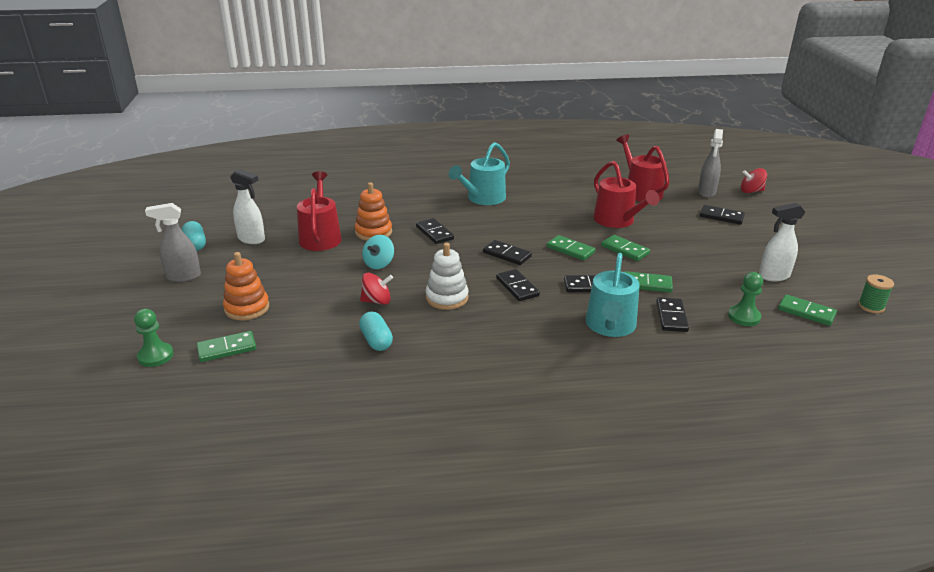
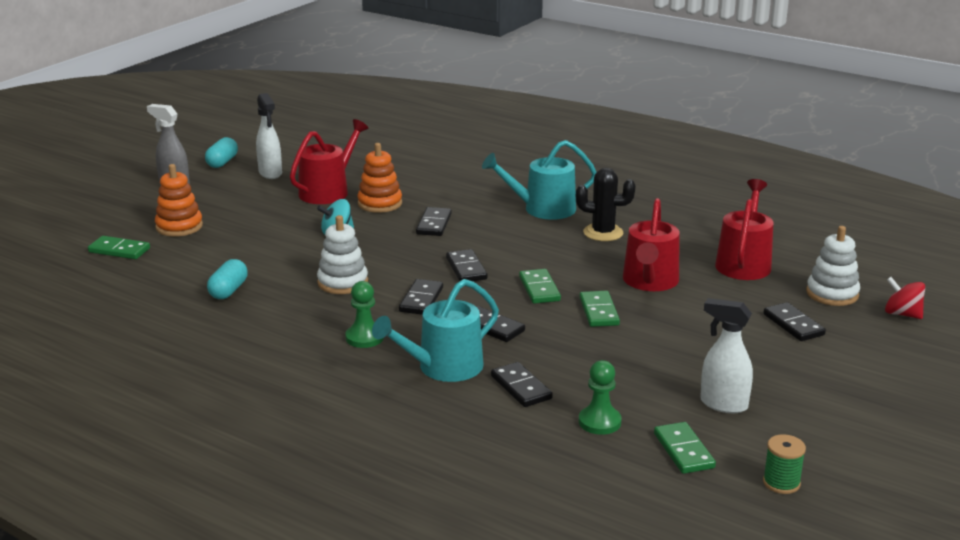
camera: 40 degrees right, 5 degrees down
green pawn [134,309,174,367] -> green pawn moved to [345,281,384,348]
red spinning top [360,272,393,305] -> none
green domino [625,271,673,293] -> none
black domino [656,297,689,332] -> black domino turned 75 degrees counterclockwise [491,362,553,407]
grey spray bottle [698,129,723,198] -> white stacking toy [806,226,860,306]
none -> black cactus [576,168,636,241]

